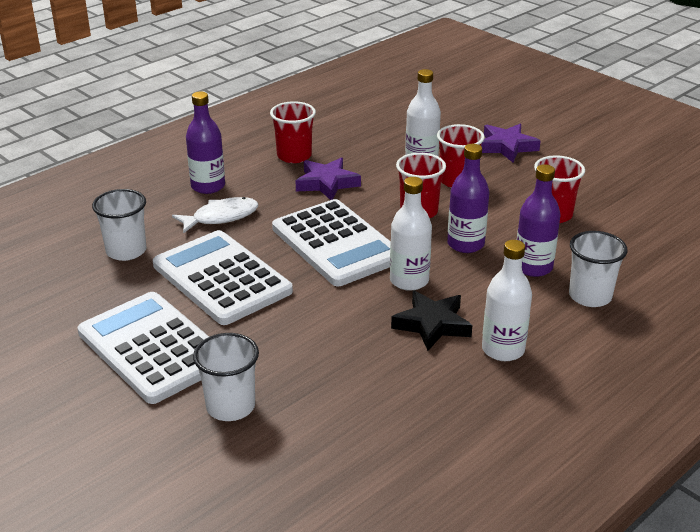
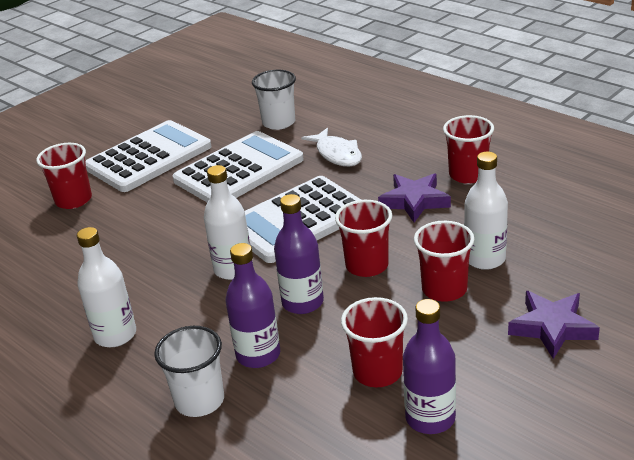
camera: 90 degrees right, 0 degrees up
purple bottle [186,92,225,194] -> purple bottle moved to [403,299,456,434]
white cup [193,333,259,421] -> red cup [36,143,92,209]
black star [391,290,472,351] -> none

